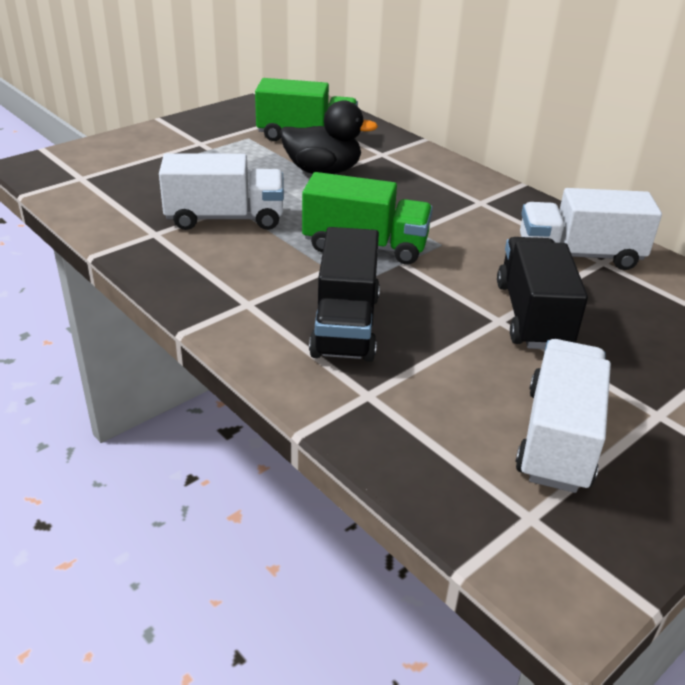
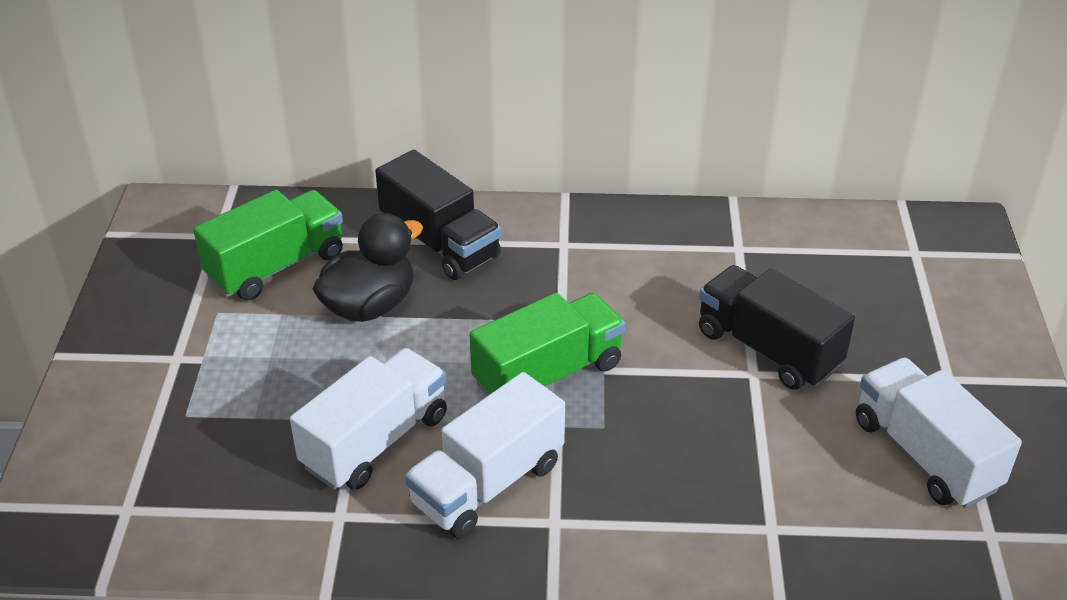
camera: 45 degrees left, 5 degrees up
black truck [309,227,380,362] -> black truck moved to [375,150,501,280]
white truck [520,188,662,270] -> white truck moved to [405,372,565,539]

